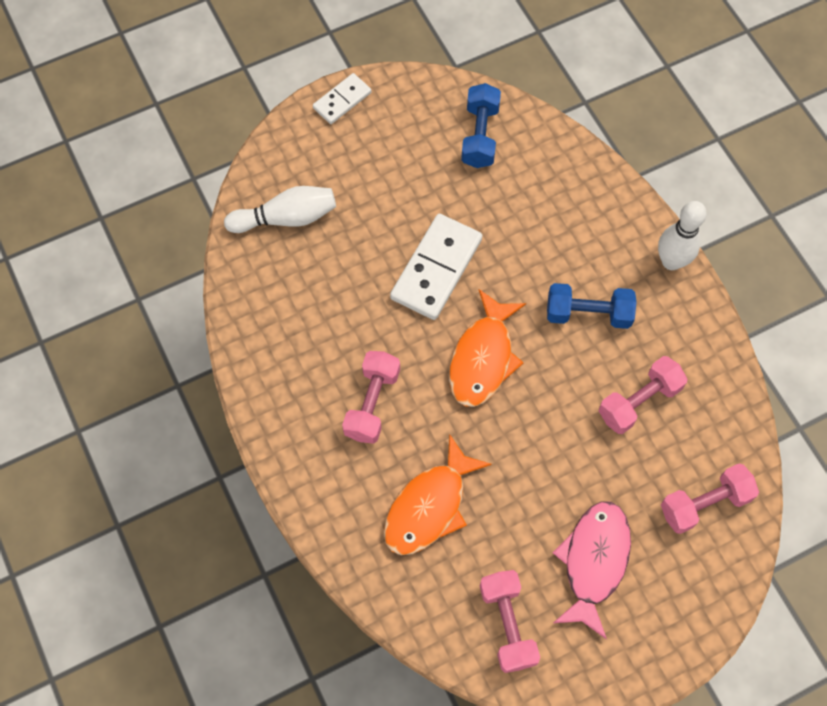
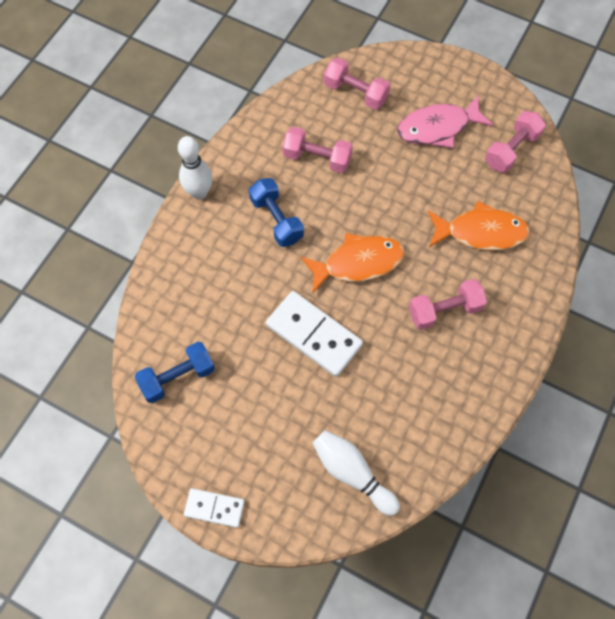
camera: 125 degrees left, 0 degrees up
white domino [390,214,483,320] -> white domino turned 45 degrees clockwise [266,291,363,377]

